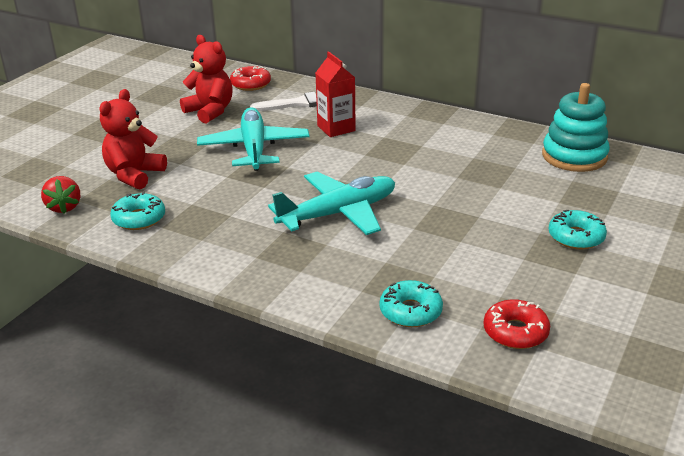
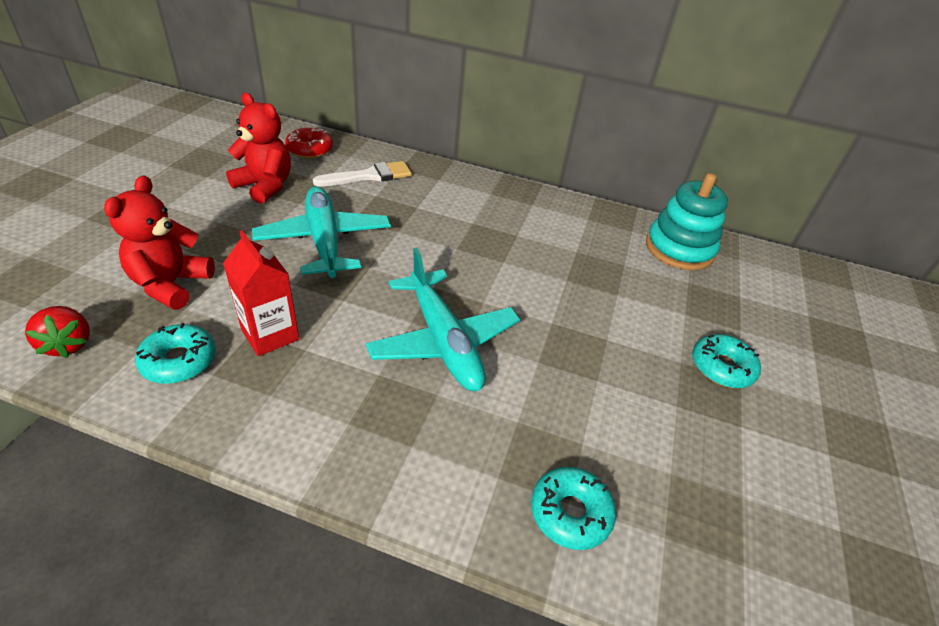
camera: 15 degrees left, 10 degrees up
turquoise plane [268,172,395,235] -> turquoise plane turned 105 degrees clockwise [366,248,520,391]
red carton [316,52,356,137] -> red carton moved to [223,230,299,356]
red donut [484,299,550,349] -> none

